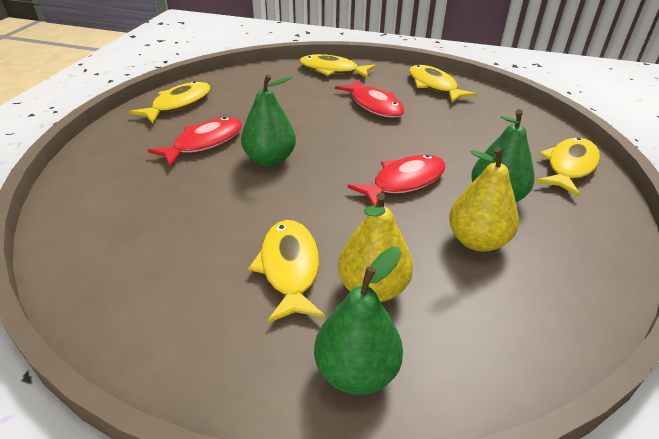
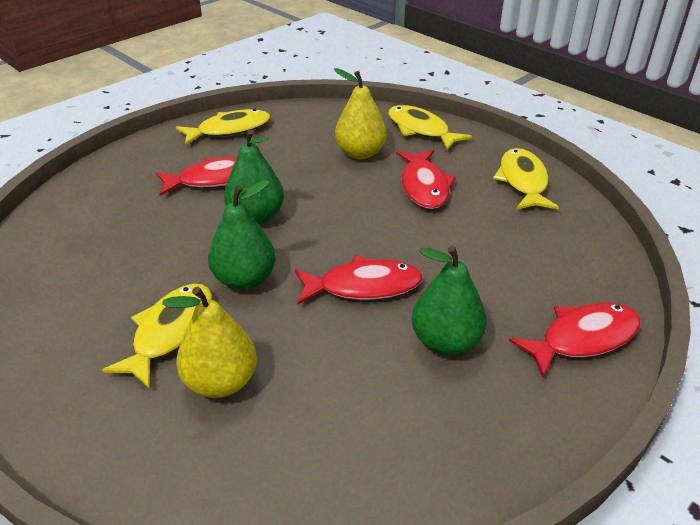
camera: 30 degrees right, 0 degrees up
green pear [314,247,403,395] -> green pear moved to [208,180,276,290]
yellow pear [449,147,519,252] -> yellow pear moved to [334,68,387,159]
yellow fish [536,138,600,197] -> red fish [509,303,640,378]

